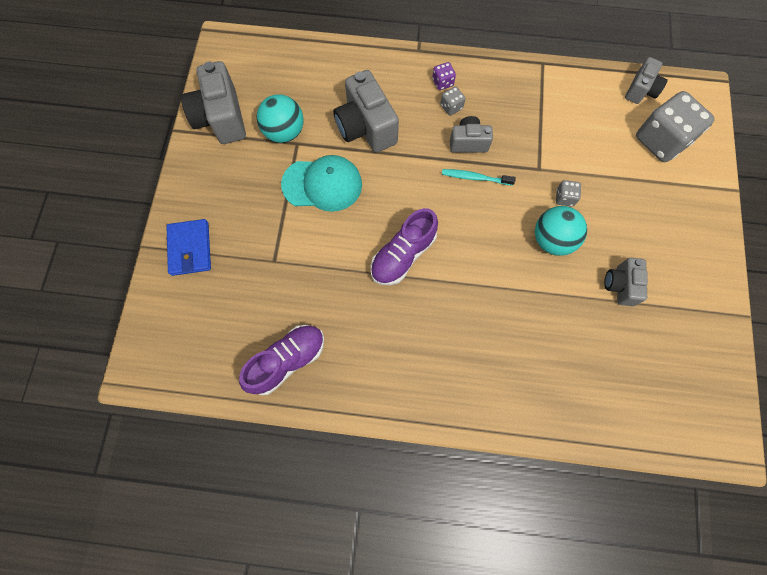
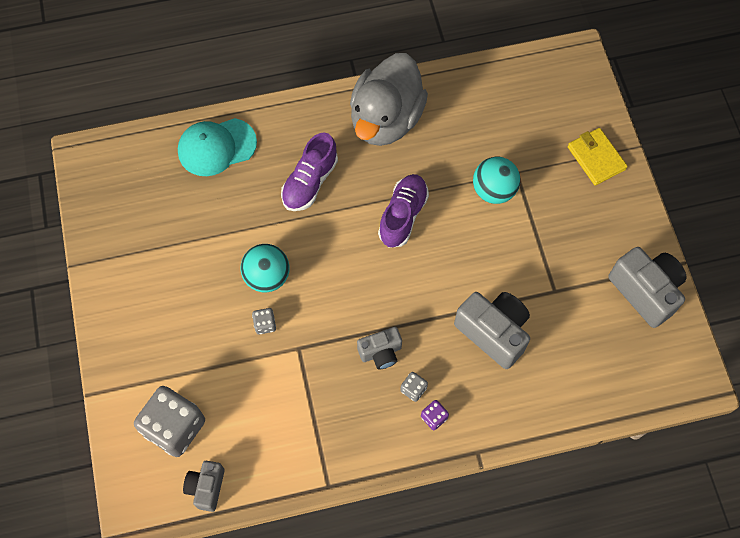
camera: 160 degrees right, 5 degrees down
blue wallet [166,219,211,276] -> yellow wallet [568,128,628,185]
purple shoe [239,325,324,395] -> purple shoe moved to [281,133,338,211]
turquoise ball [256,94,304,143] -> turquoise ball moved to [473,157,520,204]
turquoise cap [281,155,362,212] -> turquoise cap moved to [178,118,257,176]
turquoise toothbrush [442,169,516,186] -> none
grey camera [604,258,648,306] -> none
none -> grey duck [350,53,428,146]

